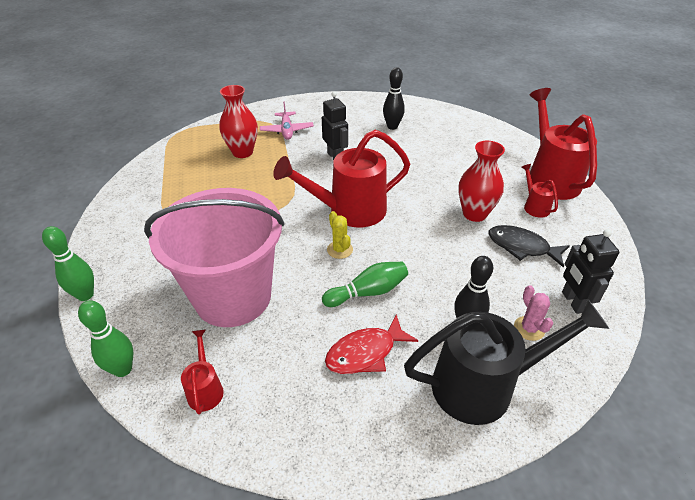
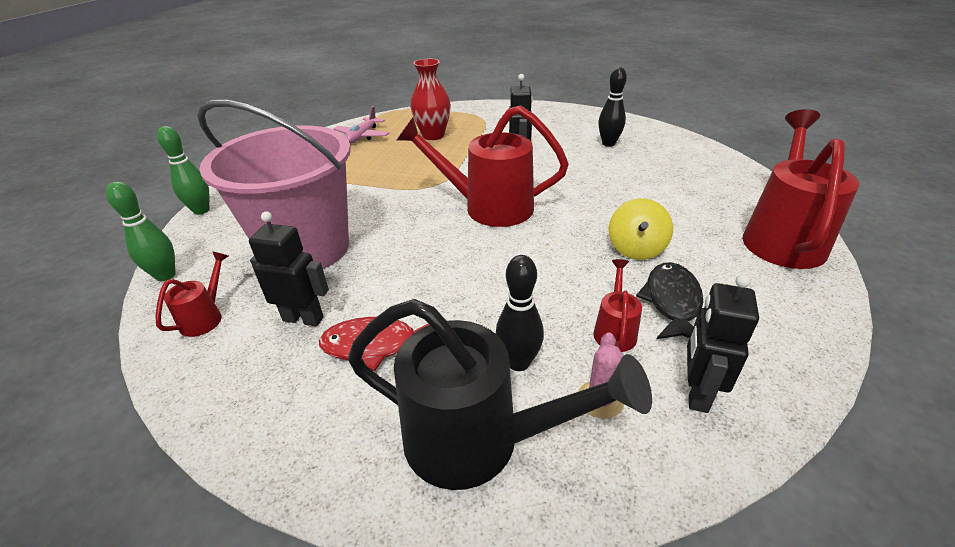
camera: 30 degrees right, 5 degrees down
pink plane [260,101,314,140] -> pink plane moved to [334,106,389,143]
green bowling pin [322,262,408,307] -> none
yellow cactus [327,211,353,259] -> none
red vase [458,141,505,222] -> yellow spinning top [609,198,673,260]
black fish [489,225,570,268] -> black fish turned 45 degrees clockwise [636,262,703,339]
red watering can [522,164,558,218] -> red watering can moved to [593,259,642,352]
none -> black robot [249,211,329,327]

